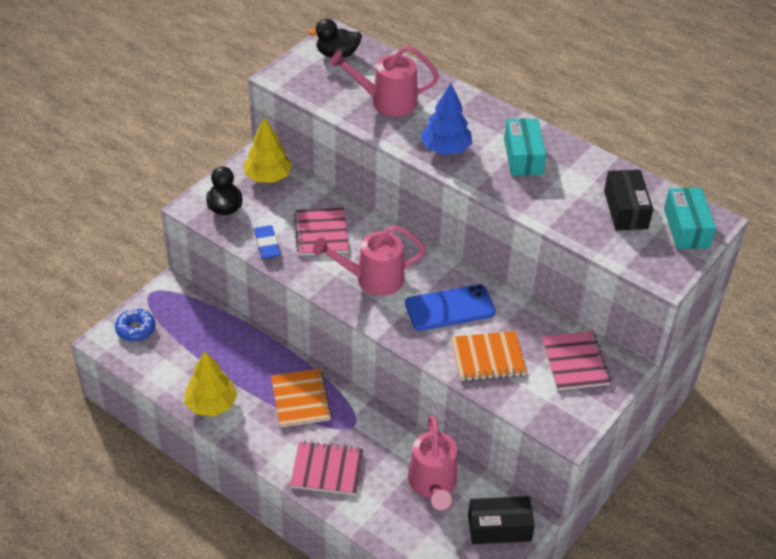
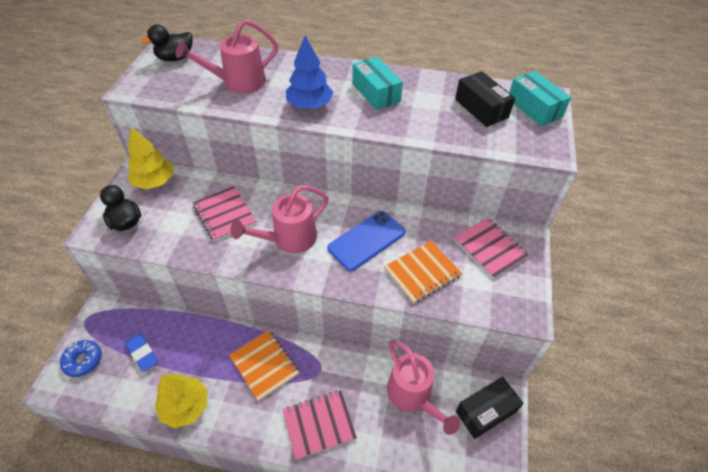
camera: 25 degrees left, 5 degrees up
blue eraser [254,225,280,259] -> blue eraser moved to [125,333,158,372]

